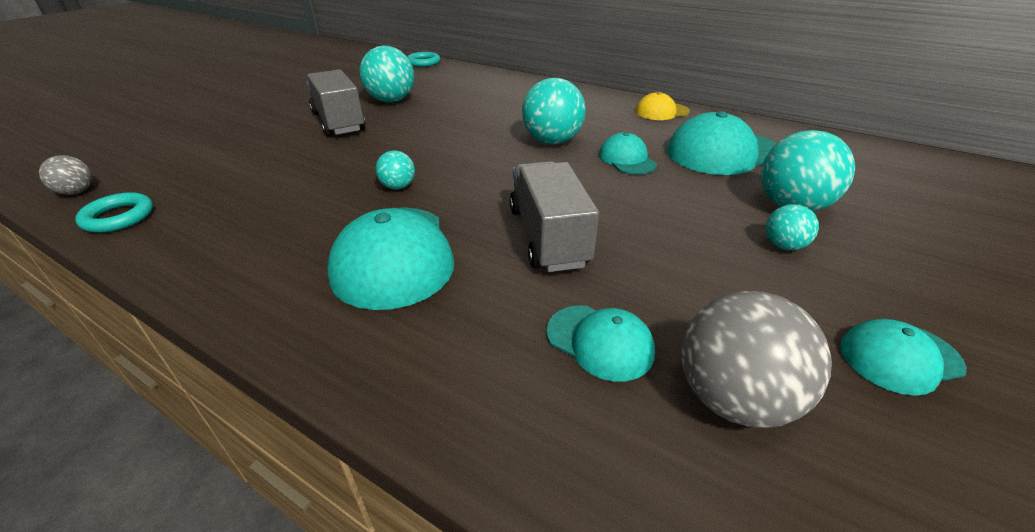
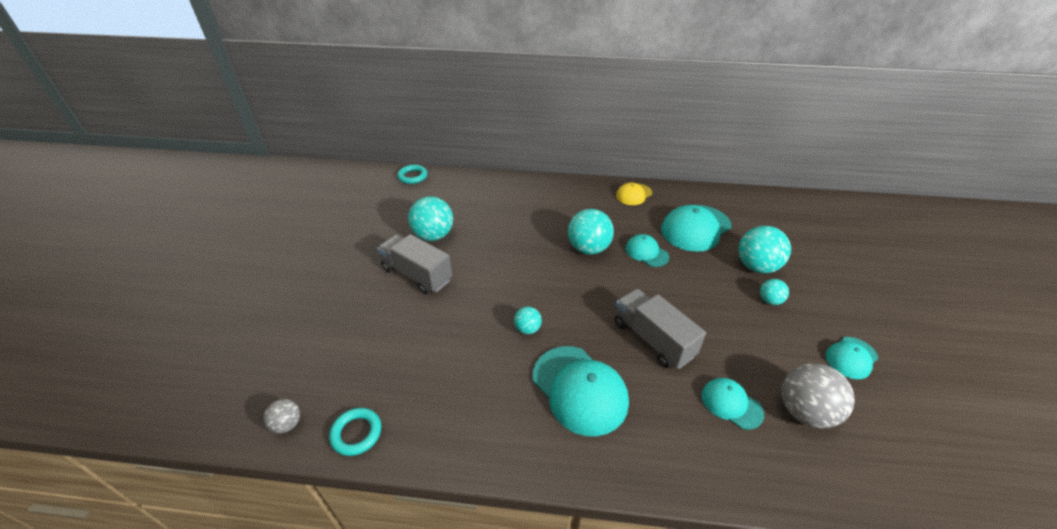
camera: 25 degrees left, 5 degrees up
turquoise cap [546,305,655,382] -> turquoise cap turned 150 degrees counterclockwise [702,378,764,430]

